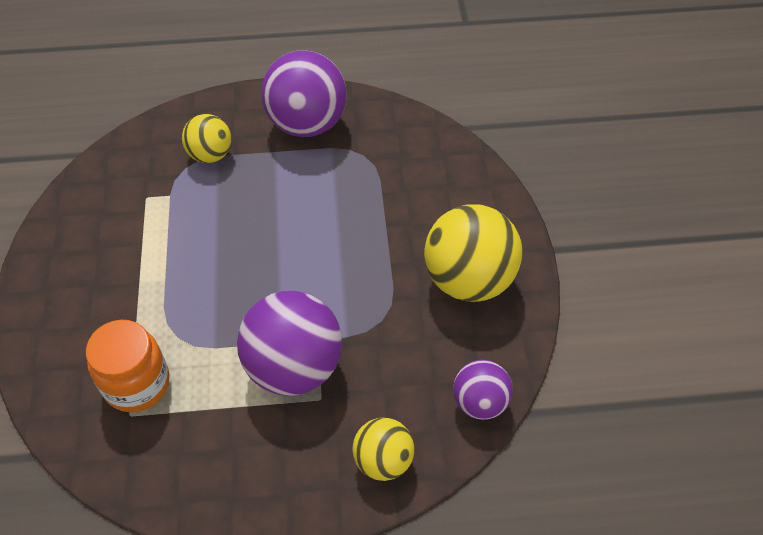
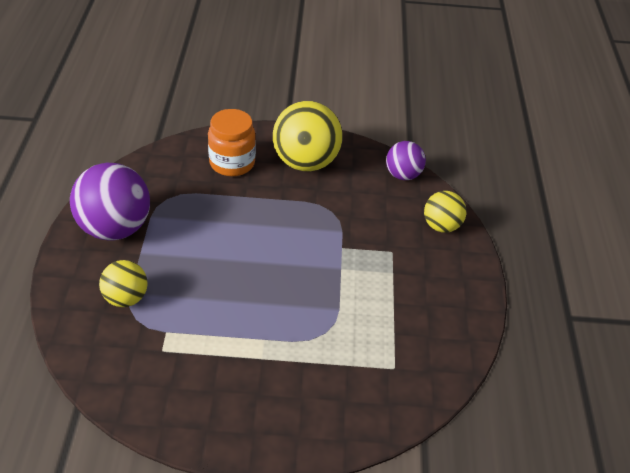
camera: 85 degrees left, 10 degrees down
orange jar [86,320,170,412] -> orange jar moved to [208,109,256,176]
purple ball [237,291,342,396] -> none

